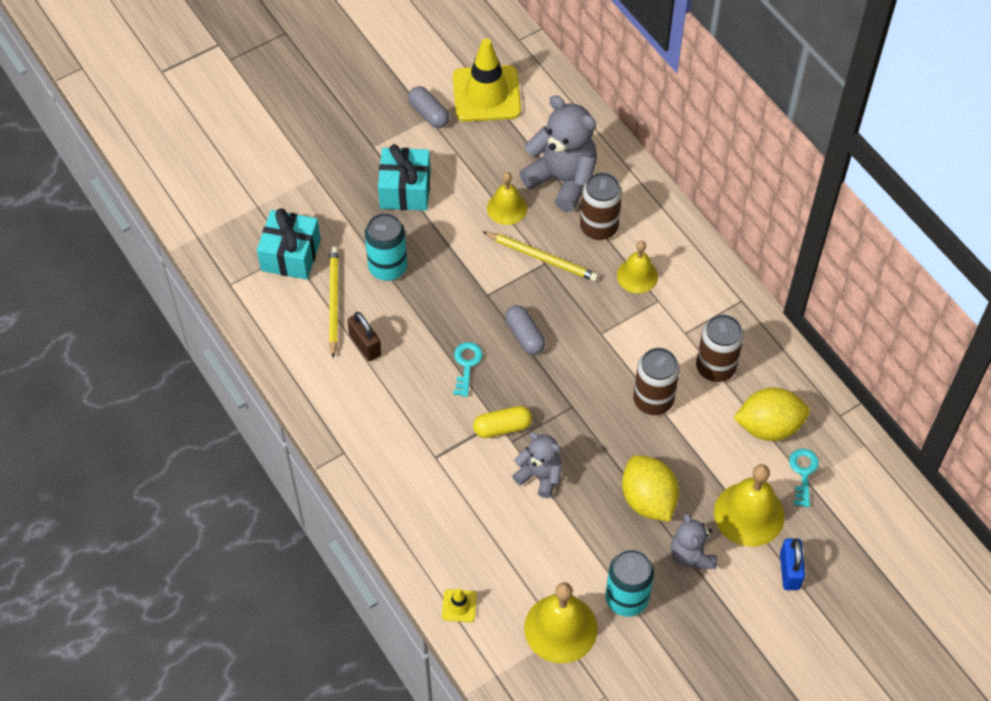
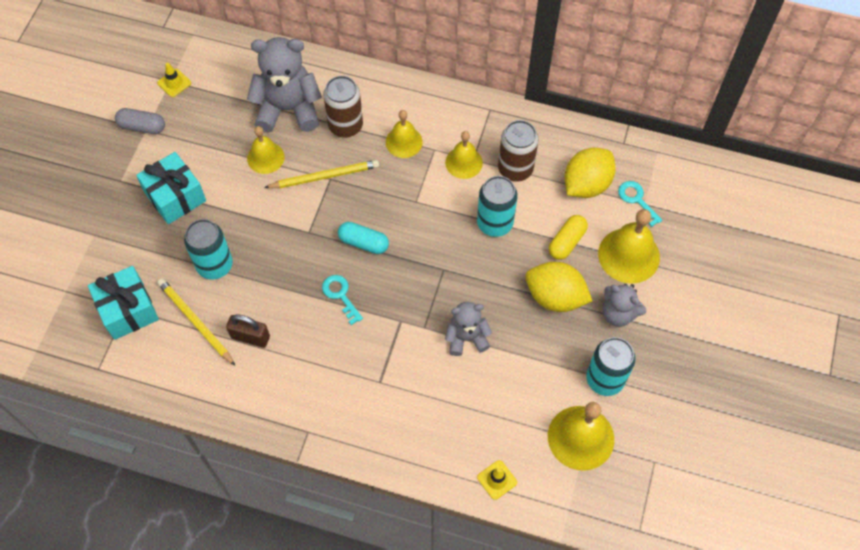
camera: 40 degrees left, 5 degrees up
yellow traffic cone [453,38,521,122] -> yellow traffic cone [157,63,191,97], size x0.43
yellow capsule [473,406,532,438] -> yellow capsule moved to [549,215,588,260]
grey capsule [505,305,546,355] -> turquoise capsule [338,222,389,254]
brown can [633,348,680,415] -> turquoise can [477,176,518,237]
blue padlock [780,538,805,590] -> none
none -> yellow bell [445,131,483,179]

